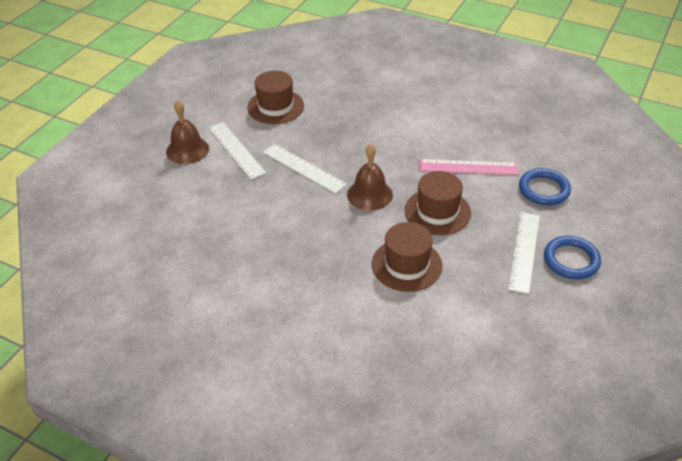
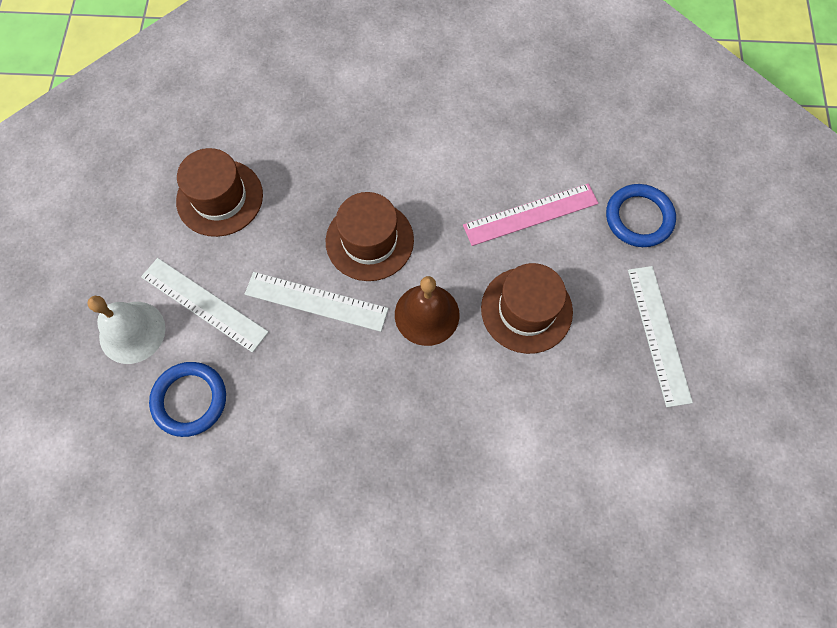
camera: 25 degrees left, 25 degrees up
brown bell [166,100,209,164] -> white bell [88,296,166,364]
brown hat [372,222,442,292] -> brown hat moved to [326,192,414,281]
blue ring [544,236,601,279] -> blue ring moved to [149,362,226,437]

